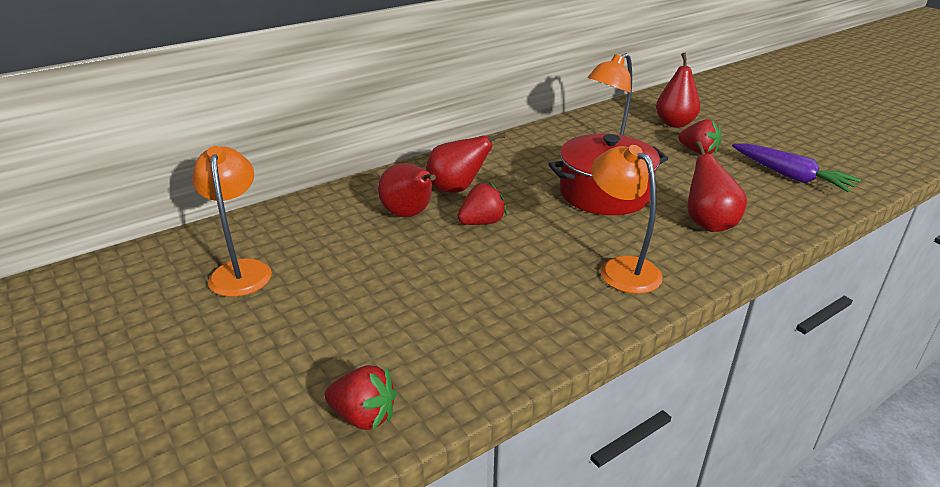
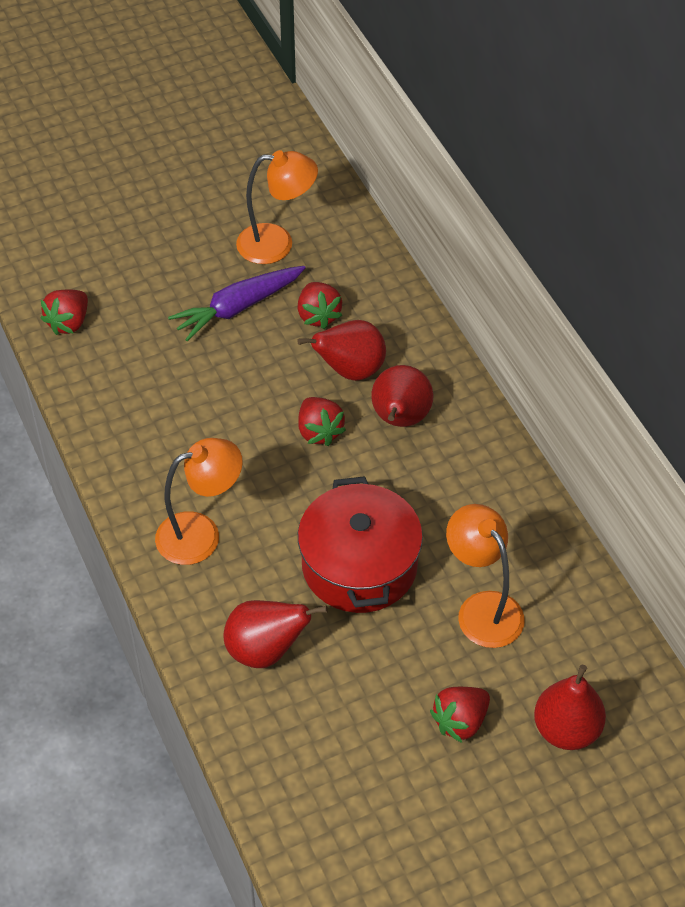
camera: 100 degrees right, 20 degrees up
purple carrot [732,143,861,192] -> purple carrot moved to [168,266,306,341]
none -> red strawberry [298,282,343,329]

